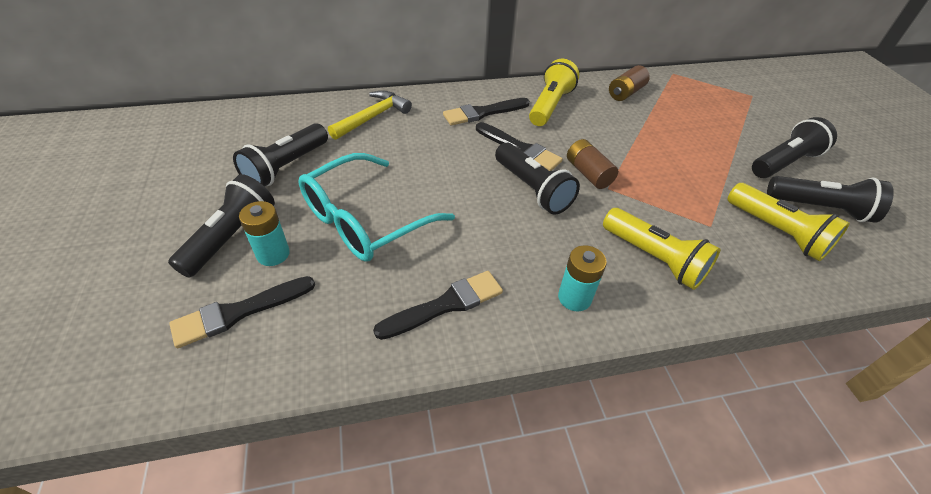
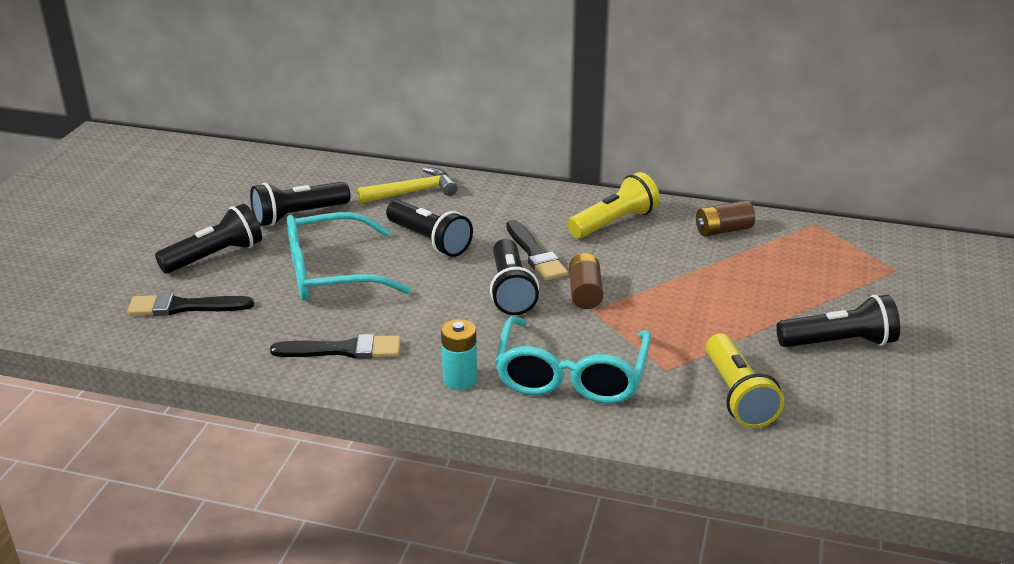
camera: 30 degrees right, 15 degrees down
turquoise battery [239,201,290,266] -> none
black brush [443,98,530,125] -> none
yellow flashlight [603,208,720,290] -> turquoise glasses [495,316,651,404]
black flashlight [767,176,894,223] -> black flashlight moved to [386,200,473,257]

